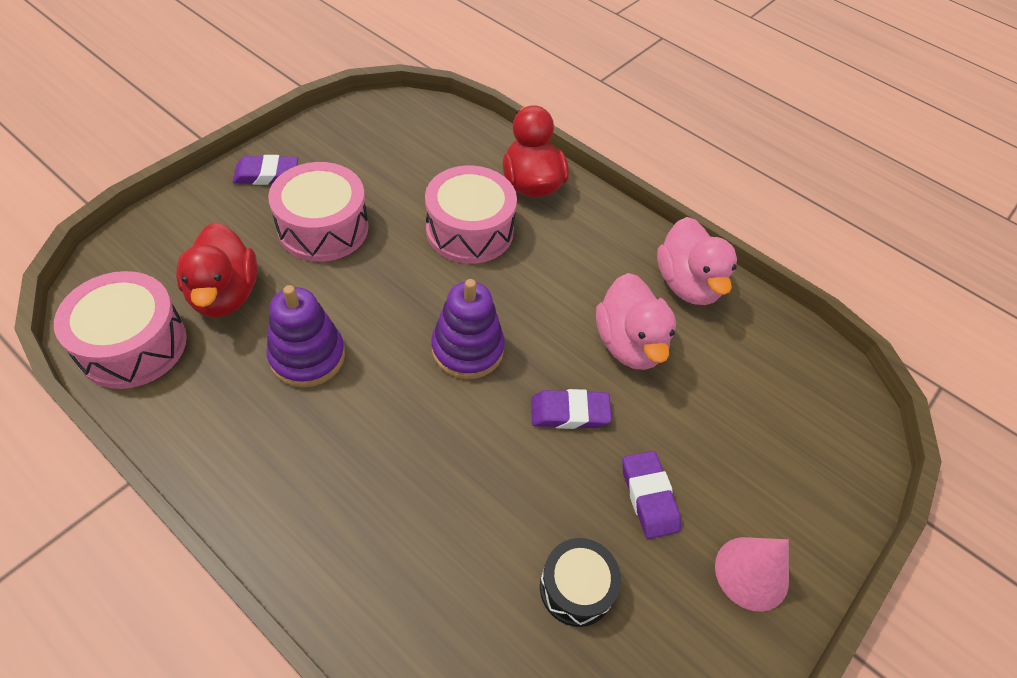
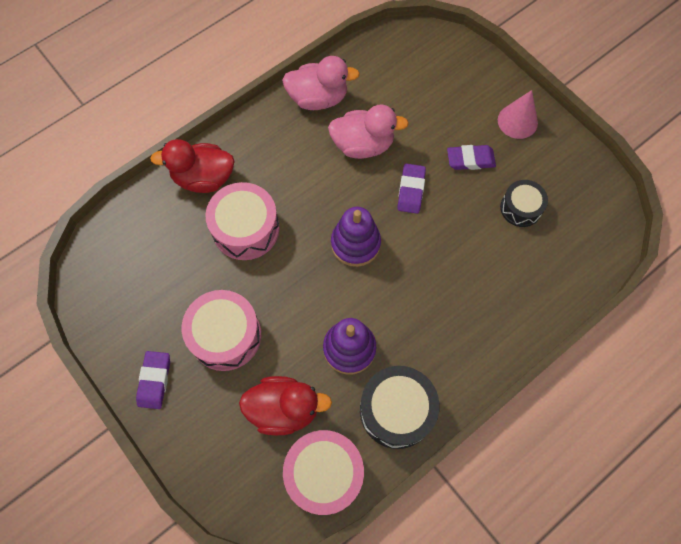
camera: 75 degrees left, 15 degrees up
none -> black drum [360,366,440,449]

